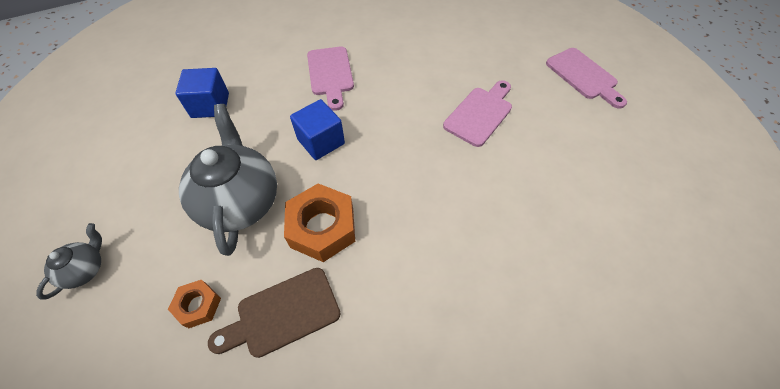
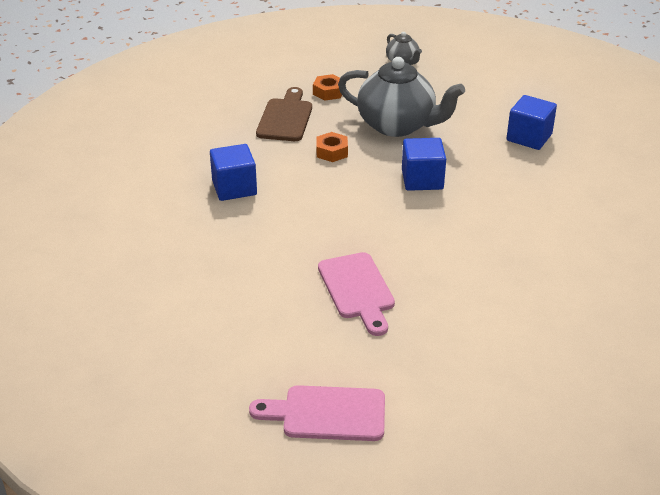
camera: 125 degrees right, 20 degrees down
orange nut [284,183,355,262] -> orange nut [316,132,348,162], size x0.54
pink cutting board [307,47,354,111] -> none
none -> blue cube [210,144,257,201]

